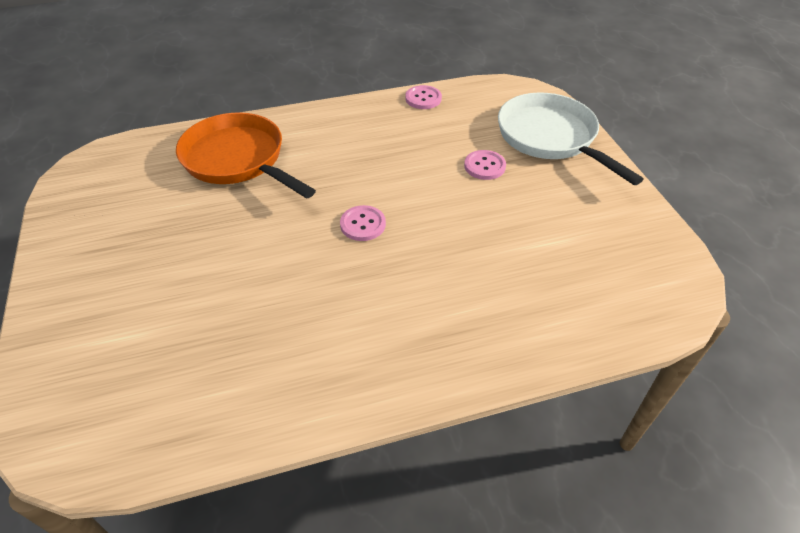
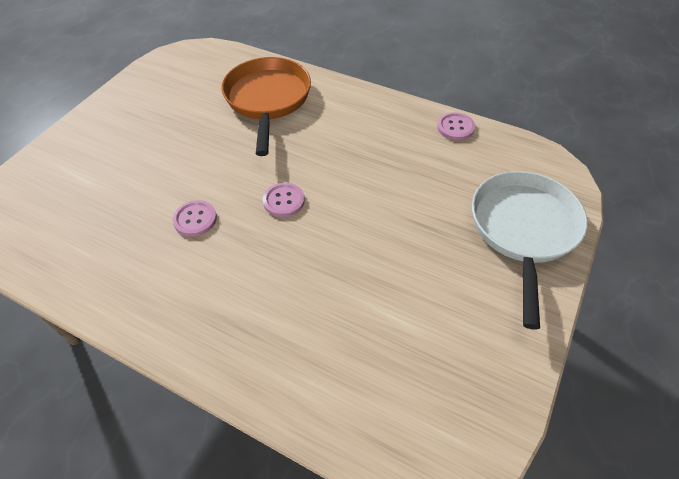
camera: 45 degrees right, 5 degrees up
pink button [464,150,506,180] -> pink button moved to [173,200,217,237]

